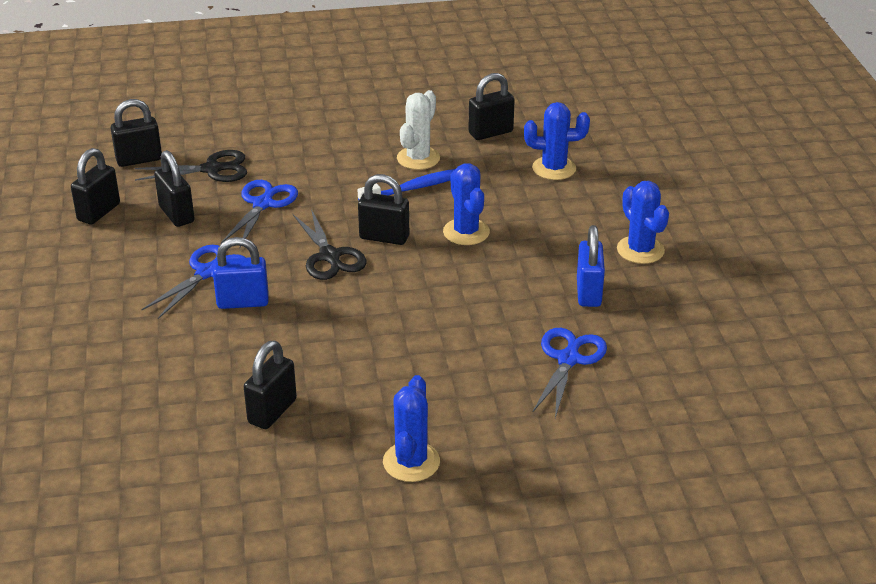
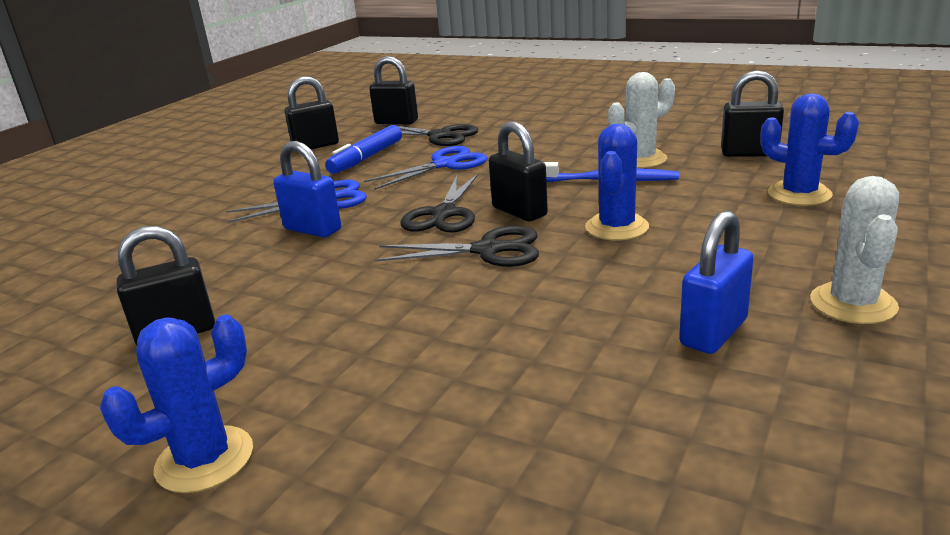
camera: 40 degrees right, 10 degrees down
black padlock [154,150,195,227] -> blue marker [325,125,402,174]
blue scissors [532,328,607,418] -> none
blue cactus [617,181,669,264] -> white cactus [810,176,899,324]
none -> black scissors [375,226,539,267]

